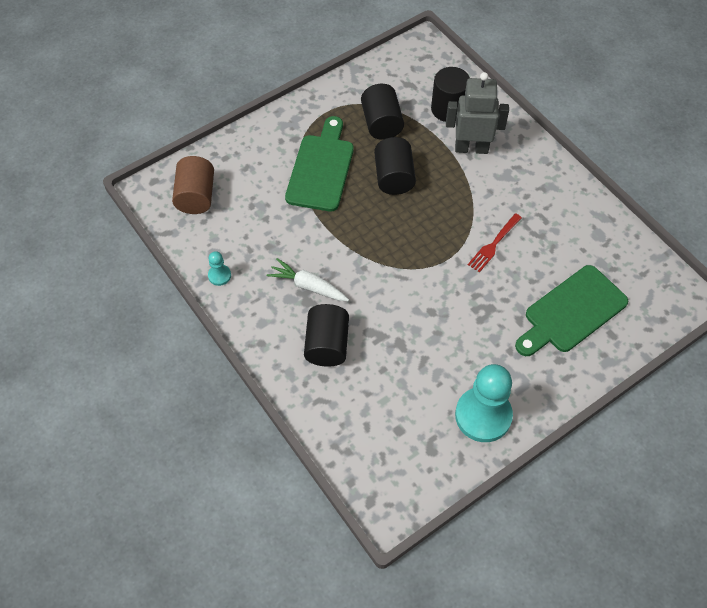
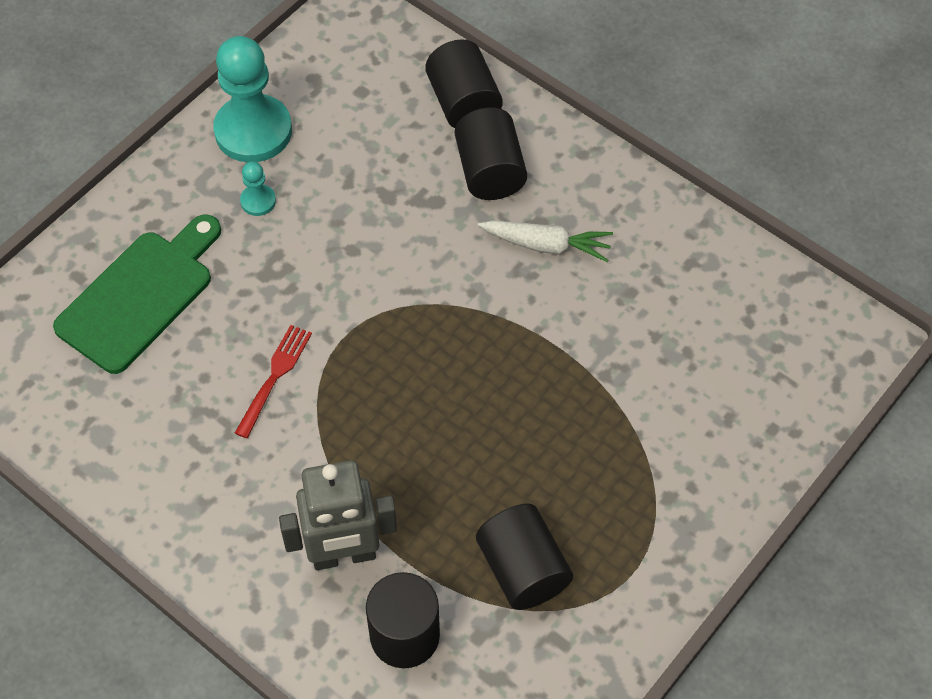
camera: 165 degrees right, 0 degrees up
brown cylinder [172,156,214,214] -> none
turquoise pawn [208,251,231,286] -> turquoise pawn moved to [240,162,276,216]
green cutting board [285,116,354,211] -> none
black cylinder [374,137,416,195] -> black cylinder moved to [425,39,503,128]

